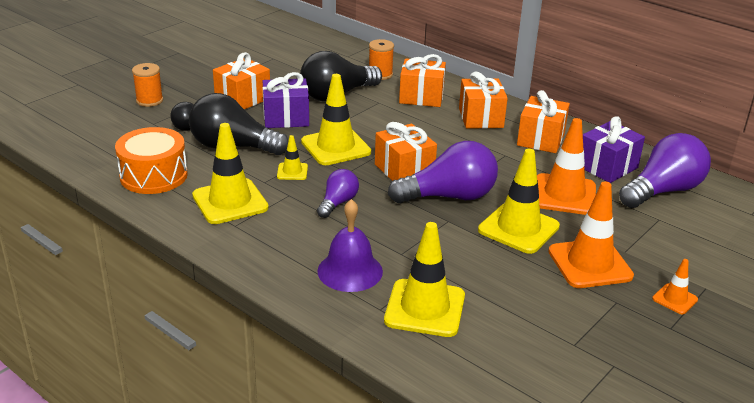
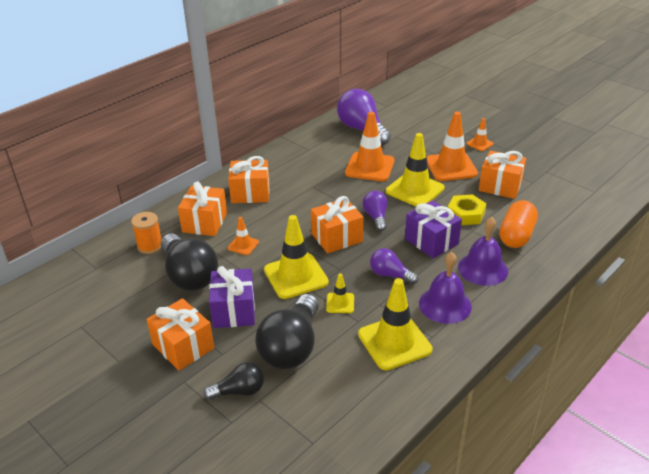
camera: 85 degrees left, 5 degrees up
orange drum [115,127,188,194] -> none
orange spool [132,63,163,107] -> none
yellow traffic cone [384,222,465,337] -> orange capsule [499,200,538,248]
purple light bulb [388,141,498,203] -> purple light bulb [363,191,388,231], size x0.54
orange gift [517,90,570,153] -> orange gift moved to [479,150,526,199]
purple gift [583,116,645,183] -> purple gift moved to [405,200,462,258]
none -> orange traffic cone [228,217,259,255]
none -> purple bell [419,252,472,324]
none -> yellow nut [448,194,487,225]

